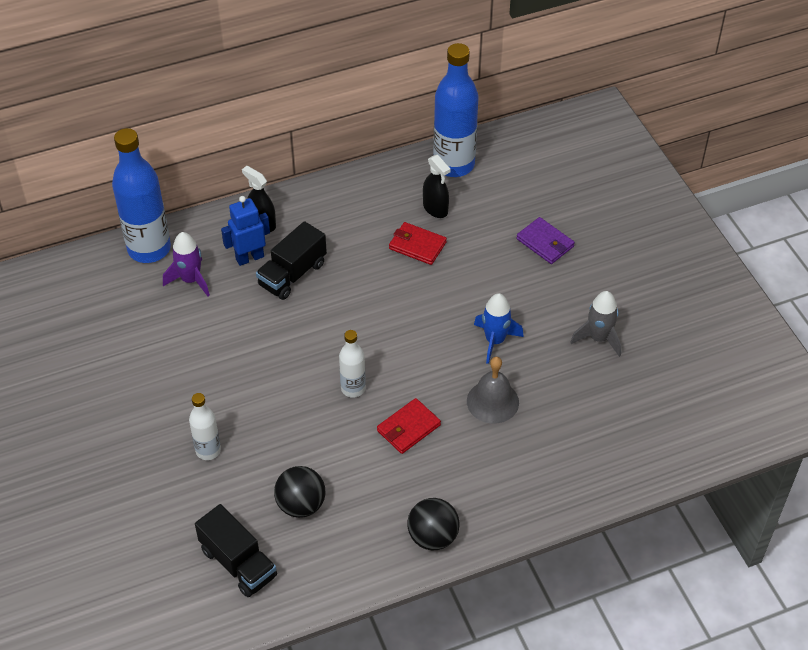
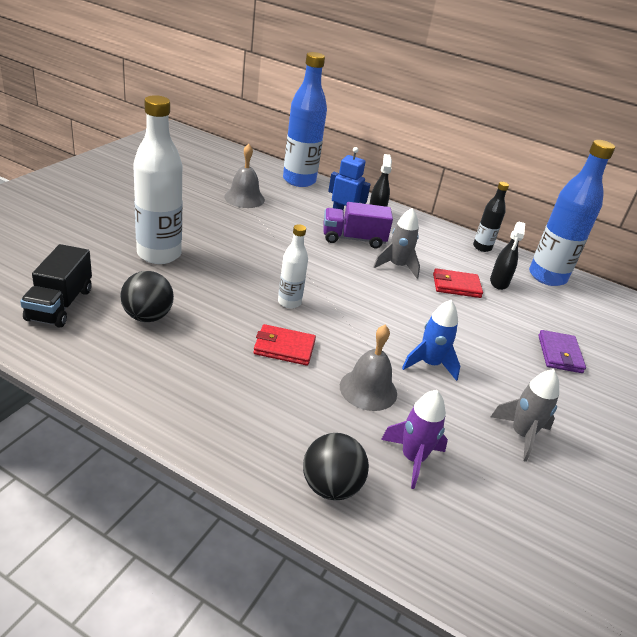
camera: 45 degrees right, 15 degrees down
purple rocket [163,232,210,296] -> purple rocket moved to [381,390,448,489]
white bottle [189,393,221,460] -> white bottle [133,95,182,264], size x1.91
black truck [256,221,327,300] -> purple truck [323,202,393,248]
red wallet [389,222,447,265] -> red wallet turned 75 degrees counterclockwise [433,268,483,298]
black ball [407,498,459,550] -> black ball moved to [303,433,369,500]
none -> grey bell [224,144,265,208]
none -> grey rocket [373,208,420,279]
none -> black bottle [473,182,509,252]

